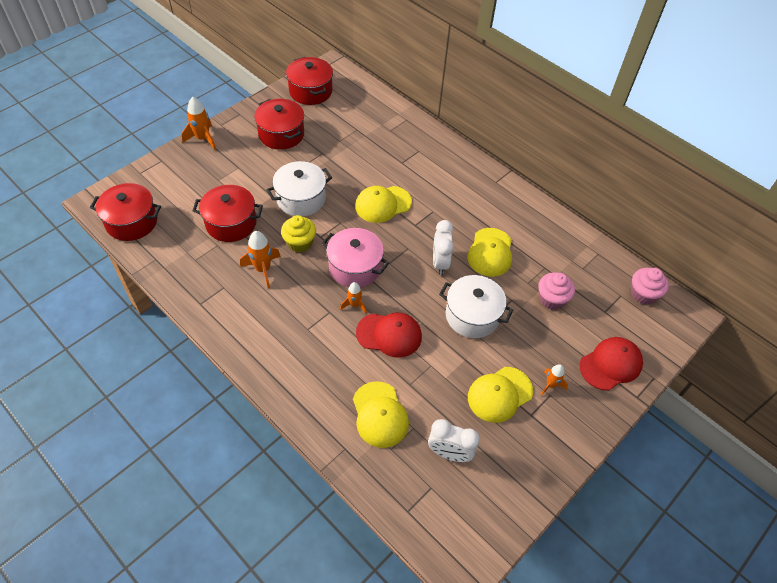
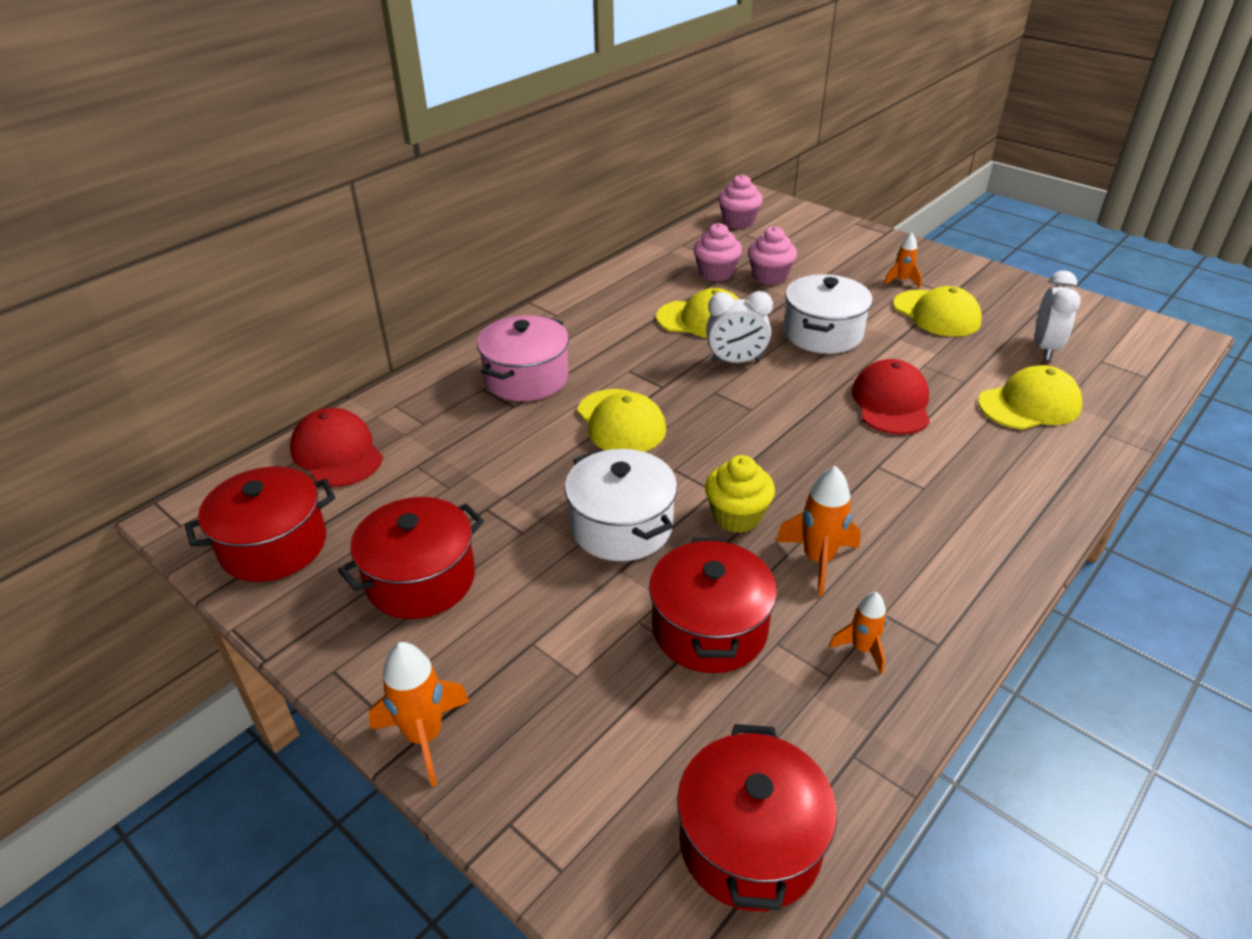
camera: 90 degrees left, 15 degrees down
pink pot [322,228,389,288] -> pink pot moved to [477,315,569,401]
orange rocket [340,282,367,313] -> orange rocket moved to [829,592,887,674]
red cap [580,337,643,391] -> red cap moved to [290,408,383,487]
none -> pink cupcake [693,223,742,282]

